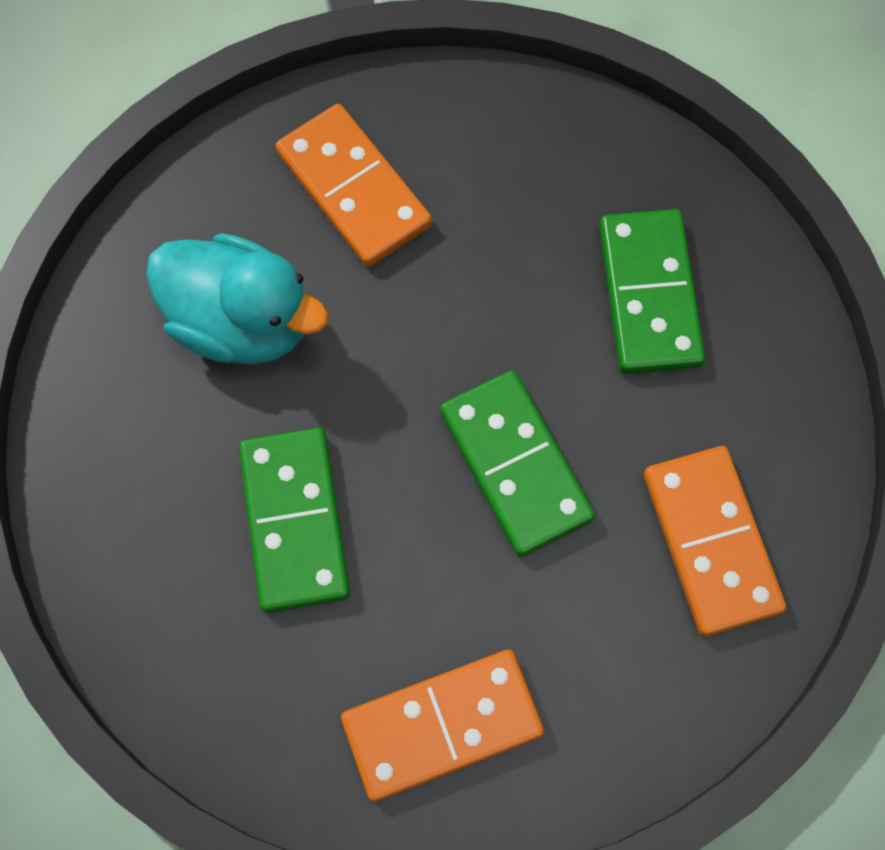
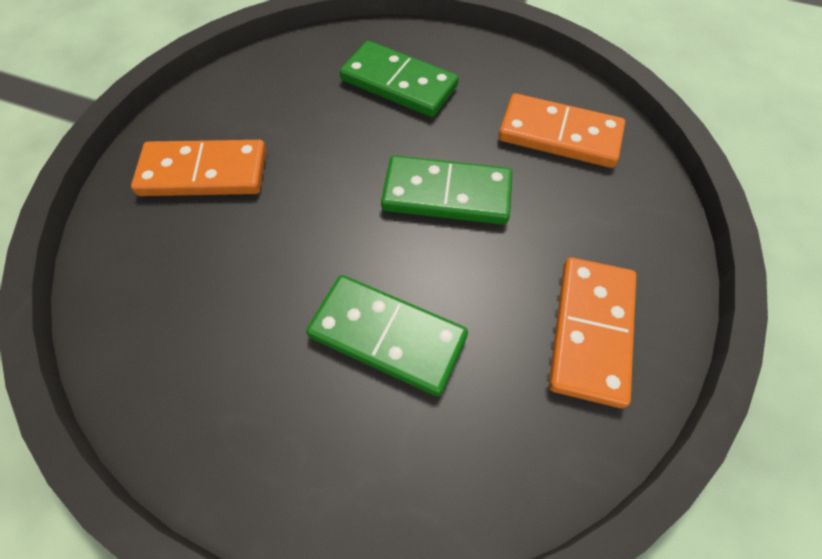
camera: 55 degrees left, 10 degrees down
turquoise duck [146,233,329,364] -> none

